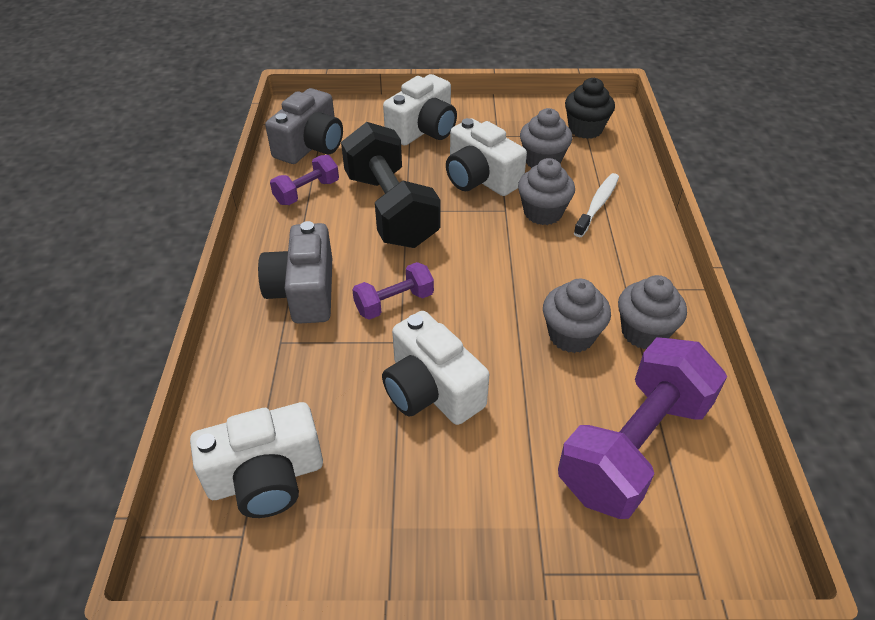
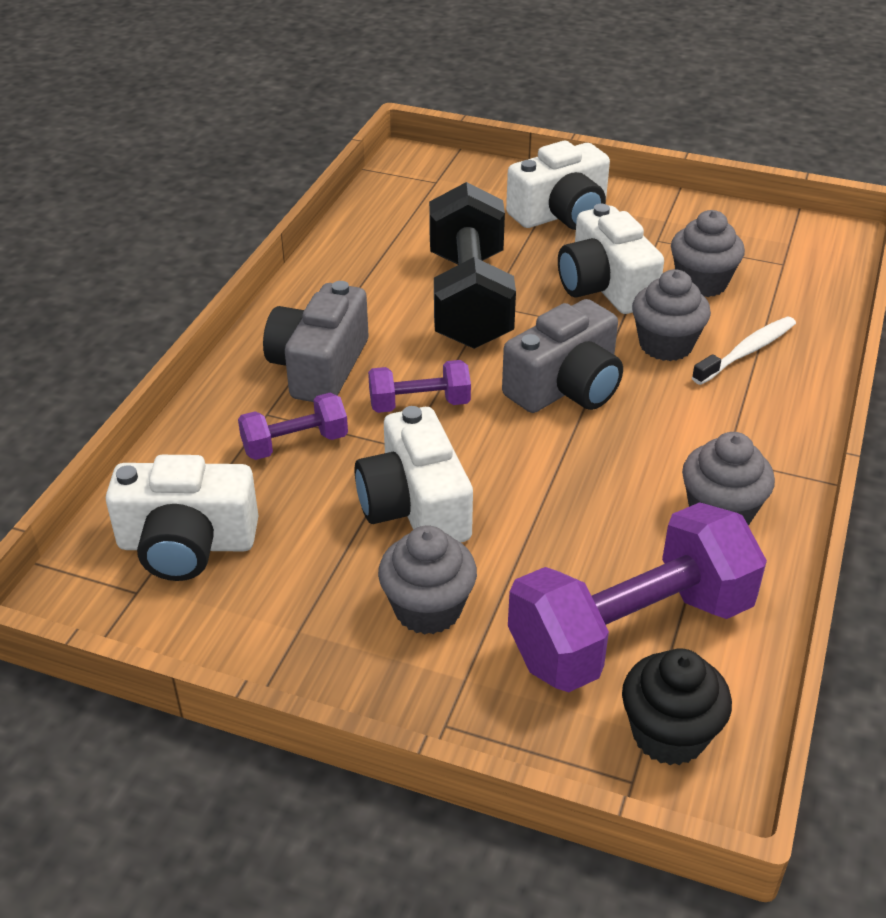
camera: 20 degrees right, 5 degrees down
grey camera [265,88,343,164] -> grey camera moved to [502,299,623,413]
purple dumbbell [270,155,339,205] -> purple dumbbell moved to [238,393,348,460]
grey cupcake [543,279,611,353] -> grey cupcake moved to [378,526,477,635]
black cupcake [565,78,615,139] -> black cupcake moved to [622,648,732,765]

